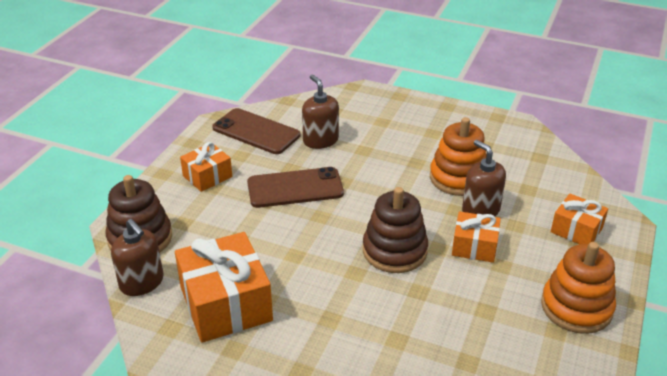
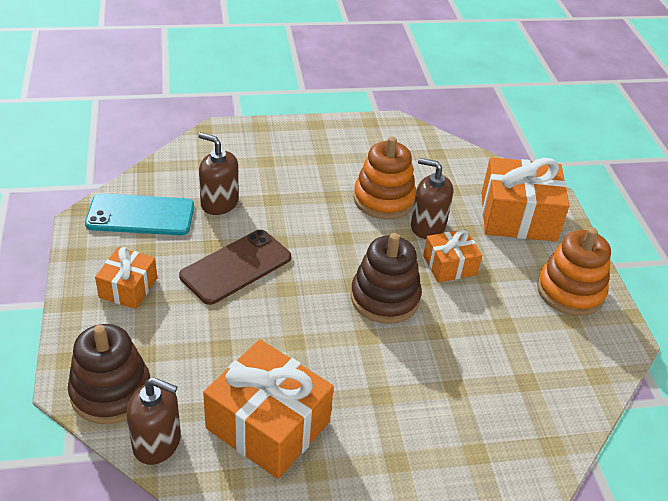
camera: 35 degrees left, 5 degrees up
brown phone [212,108,300,154] -> turquoise phone [85,193,194,235]
orange gift [551,194,608,244] -> orange gift [481,157,570,242], size x1.78

